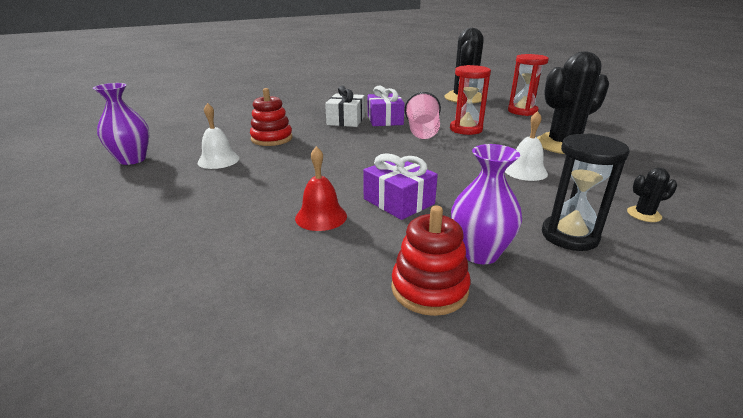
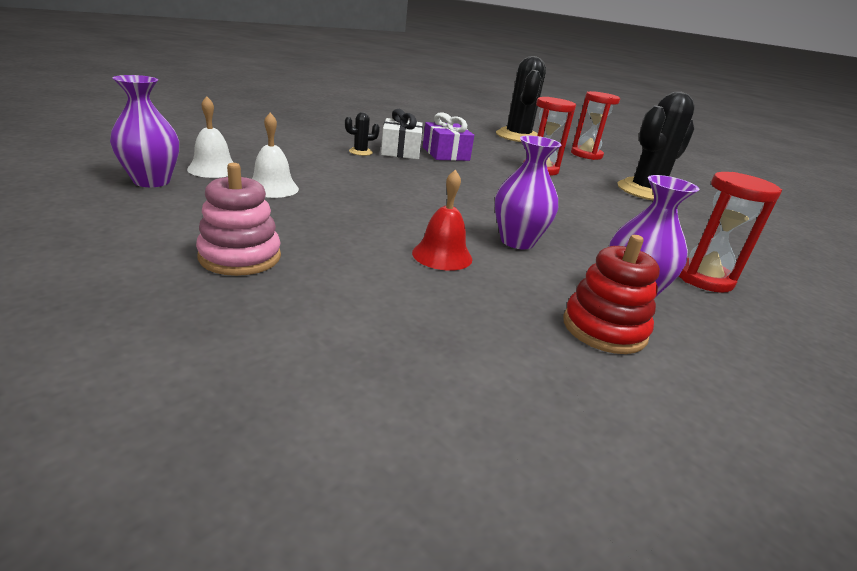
camera: 15 degrees left, 0 degrees up
red stacking toy [250,88,292,146] -> none
purple gift [363,153,438,220] -> purple vase [494,135,562,249]
pink cup [405,92,441,139] -> none
white bell [505,111,548,181] -> white bell moved to [187,96,234,178]
black hourglass [542,133,630,251] -> red hourglass [679,172,782,293]
black cactus [627,168,677,222] -> black cactus moved to [345,112,380,156]
none -> pink stacking toy [196,163,281,276]

